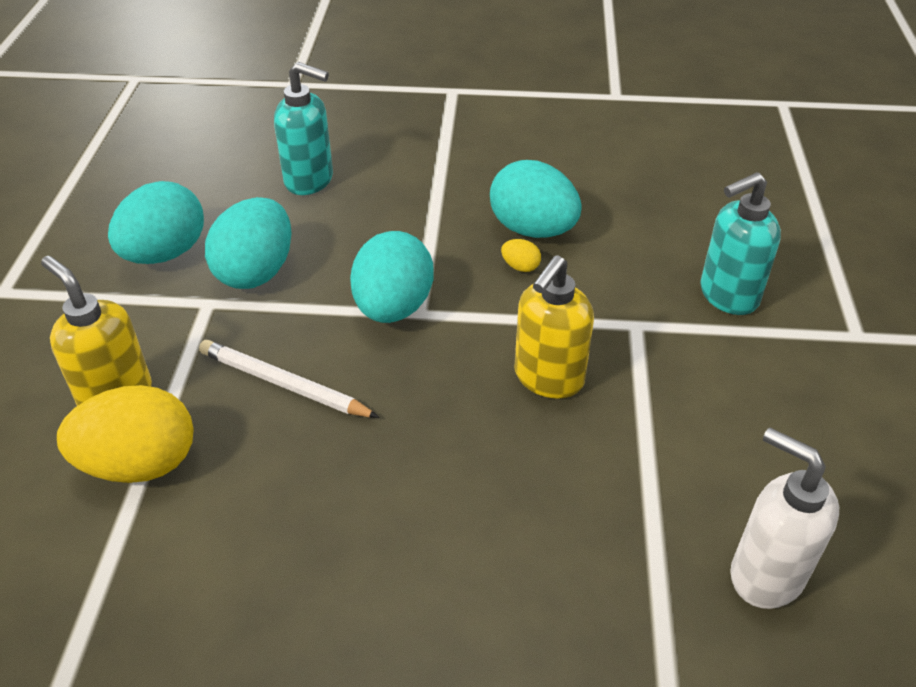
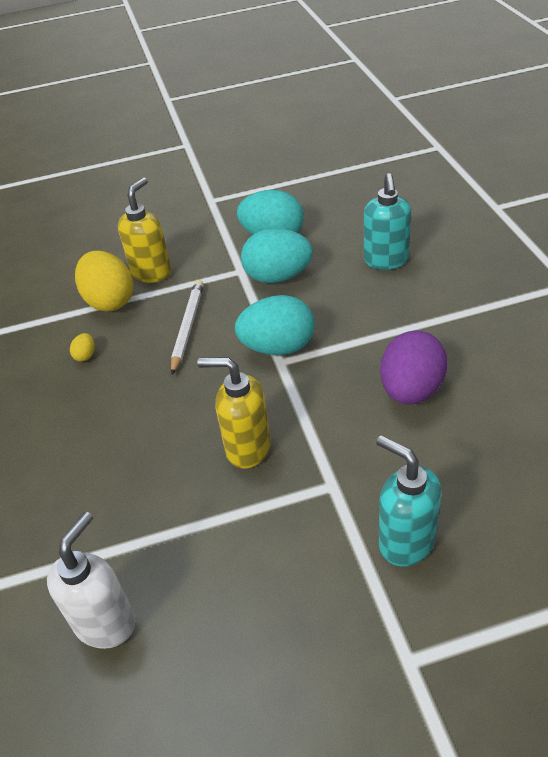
camera: 75 degrees right, 0 degrees up
turquoise egg [490,160,582,238] -> purple egg [380,330,448,405]
yellow egg [501,239,541,272] -> yellow egg moved to [70,333,95,362]

